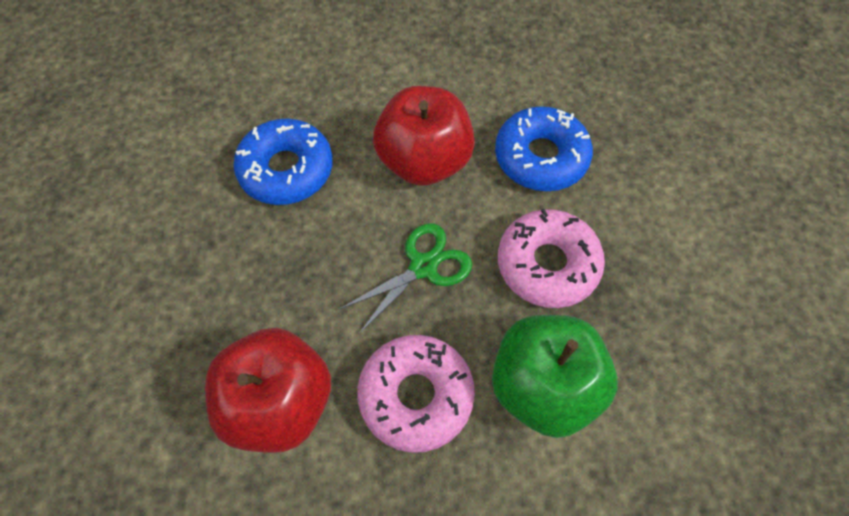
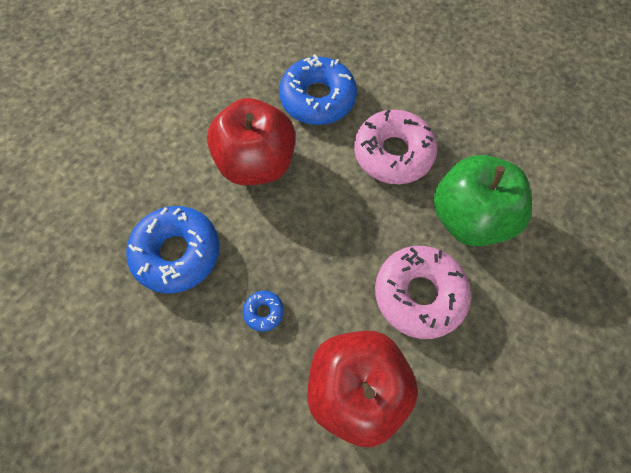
camera: 50 degrees left, 5 degrees up
green scissors [340,223,472,334] -> none
none -> blue donut [243,291,284,332]

